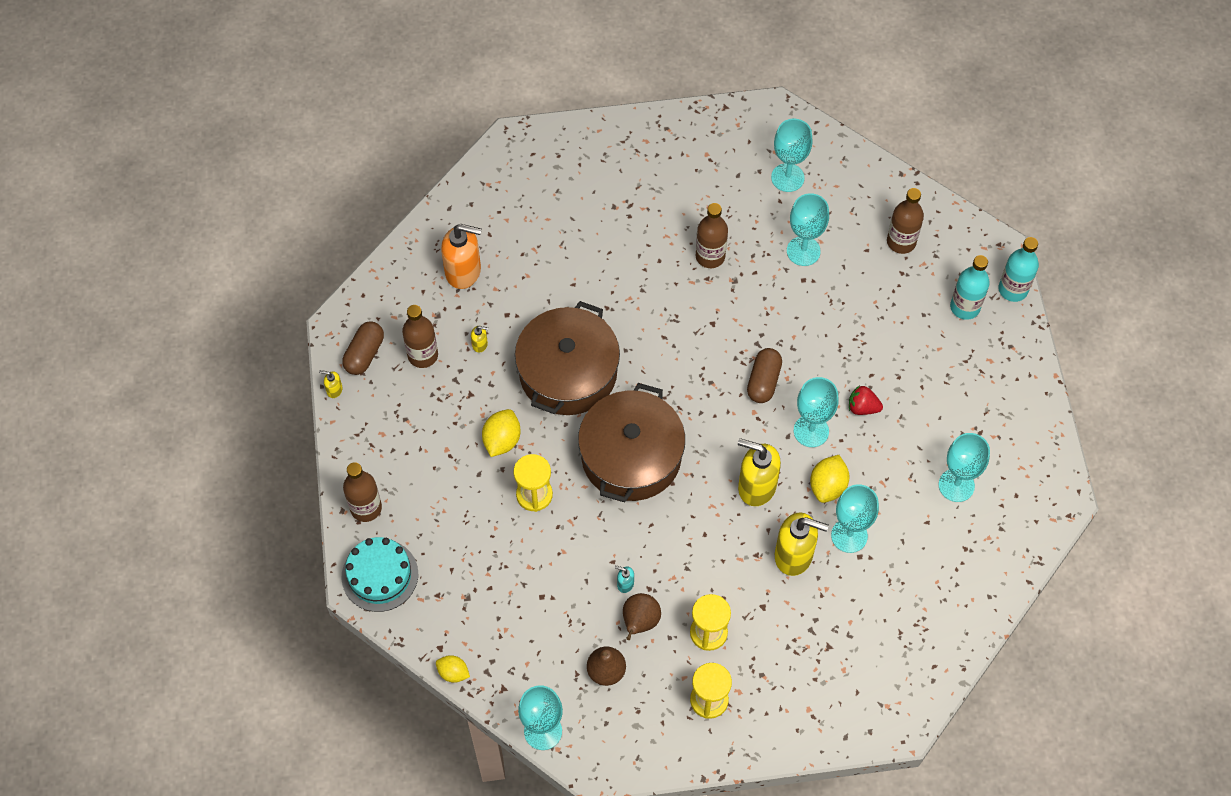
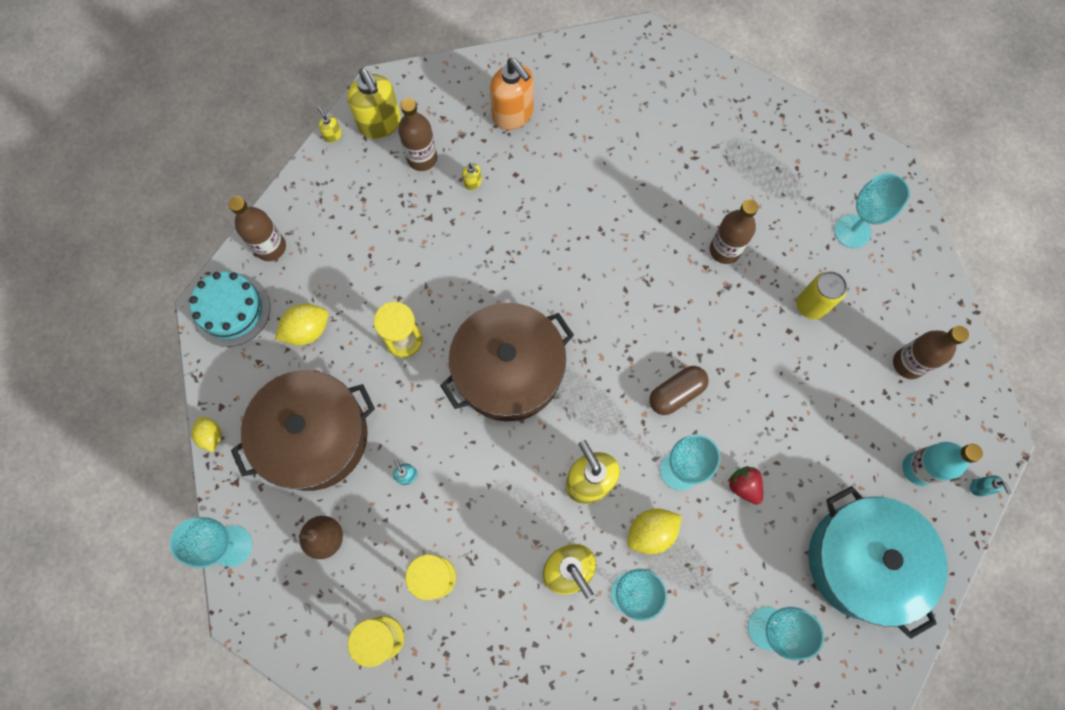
camera: 40 degrees right, 10 degrees up
brown capsule [342,321,384,375] -> yellow soap dispenser [347,69,401,139]
yellow lemon [482,409,521,457] -> yellow lemon moved to [275,304,328,346]
brown pot [515,301,620,415] -> brown pot moved to [231,370,375,491]
brown pear [623,593,661,640] -> none
turquoise goblet [787,193,829,266] -> yellow can [797,271,847,320]
turquoise bottle [998,237,1039,302] -> turquoise soap dispenser [970,475,1011,497]
none -> turquoise pot [808,486,948,639]

